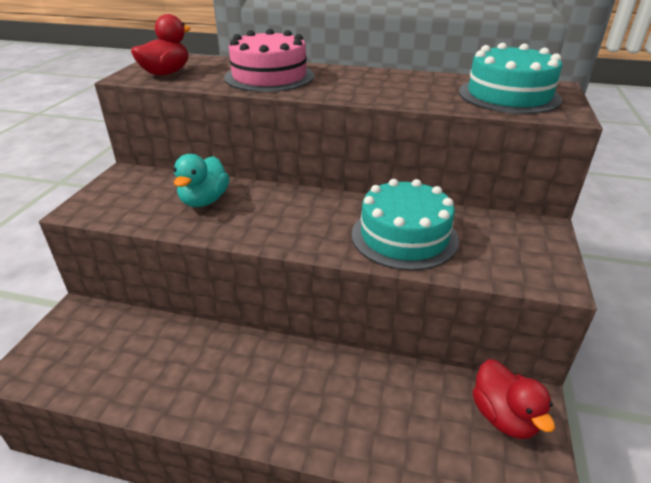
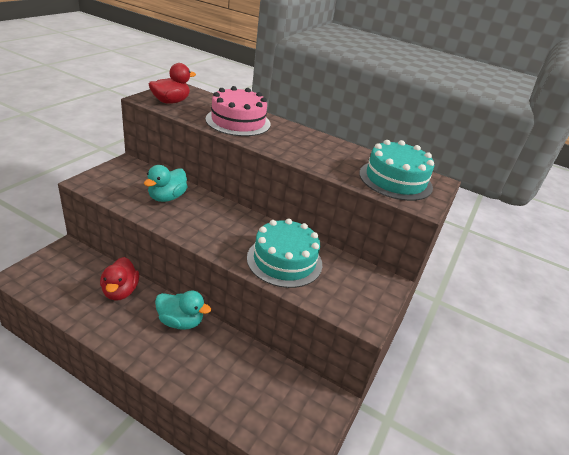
camera: 10 degrees right, 0 degrees up
red duck [472,359,555,439] -> red duck moved to [100,257,139,301]
none -> turquoise duck [155,291,211,330]

